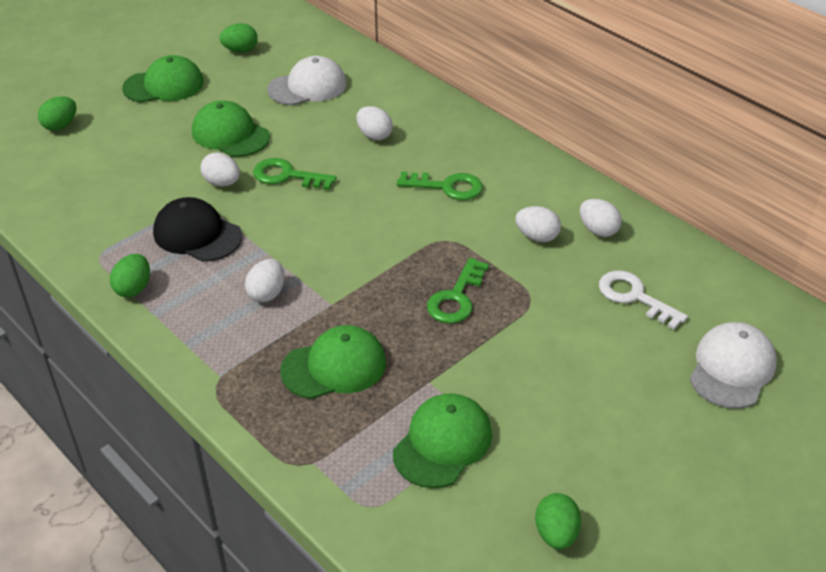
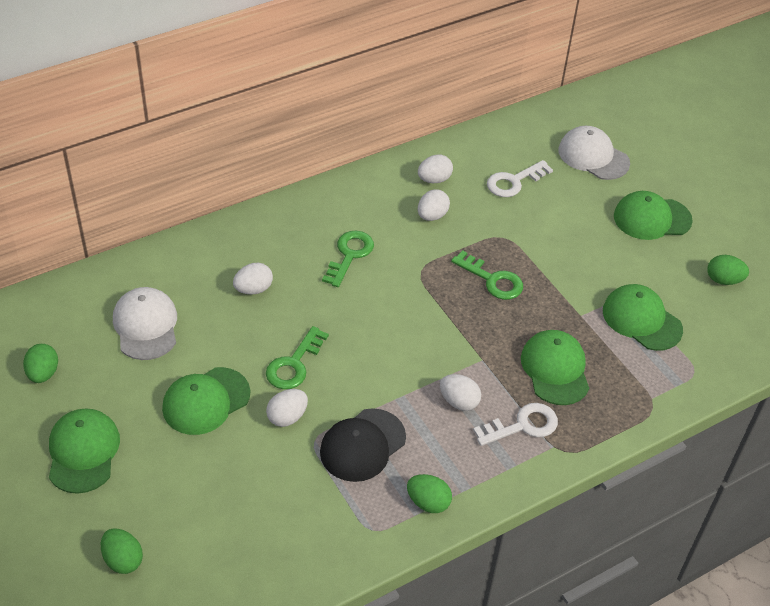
camera: 80 degrees left, 5 degrees up
none -> white key [473,403,558,446]
none -> green cap [614,191,693,240]

